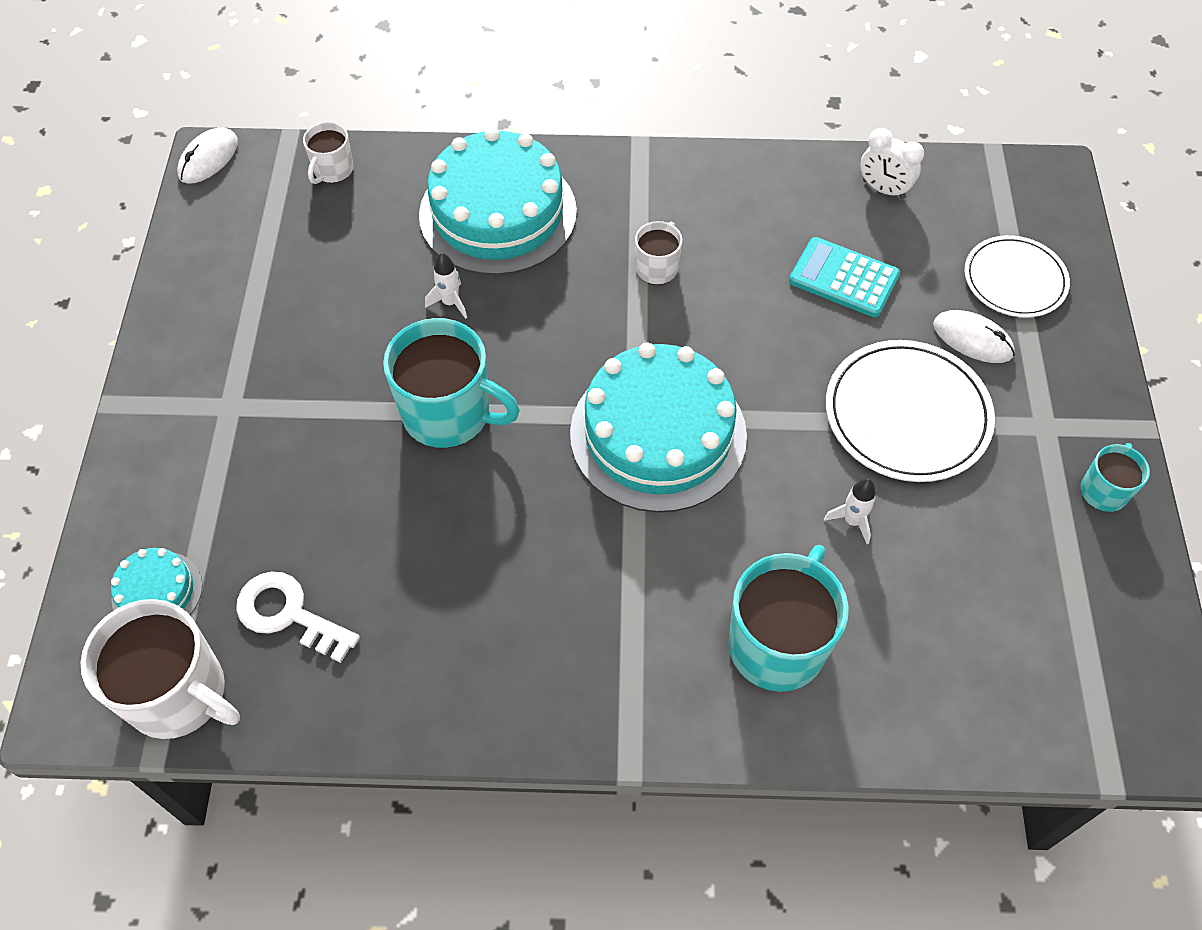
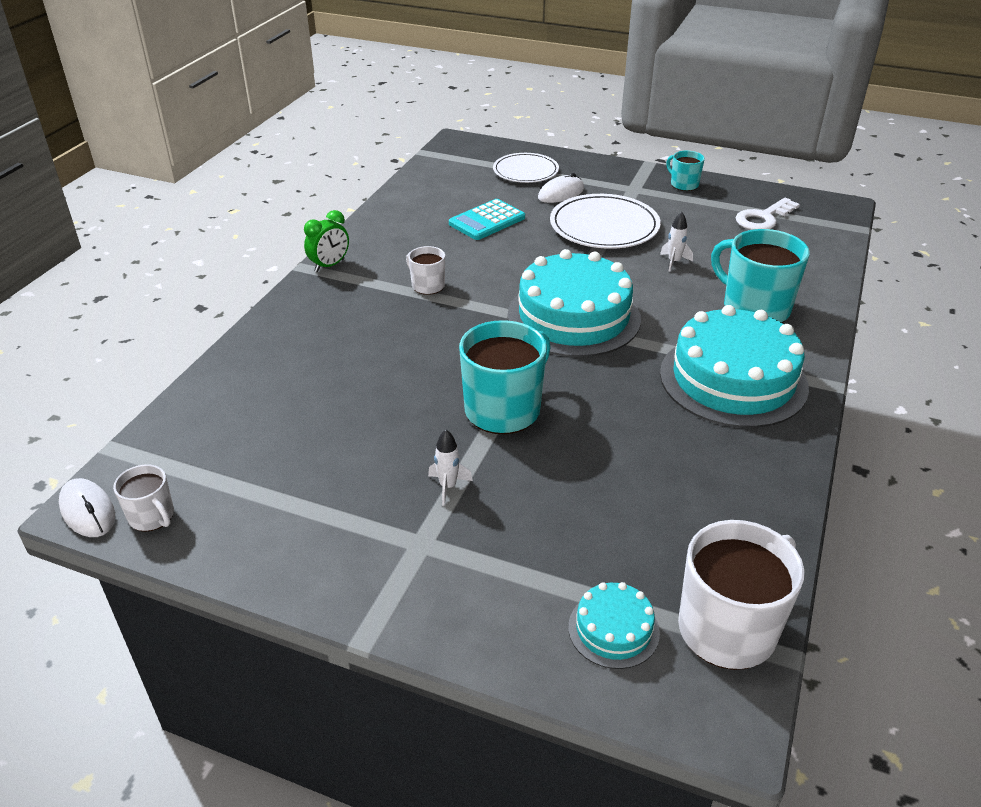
camera: 70 degrees left, 20 degrees down
white key [236,572,360,663] -> white key moved to [736,198,800,230]
white mug [303,122,353,184] -> white mug moved to [113,464,174,532]
turquoise cake [419,128,577,275] -> turquoise cake moved to [660,305,809,428]
white rocket [425,253,467,319] -> white rocket moved to [428,429,473,506]
white clock [860,128,924,199] -> none
none -> green clock [304,210,349,272]

